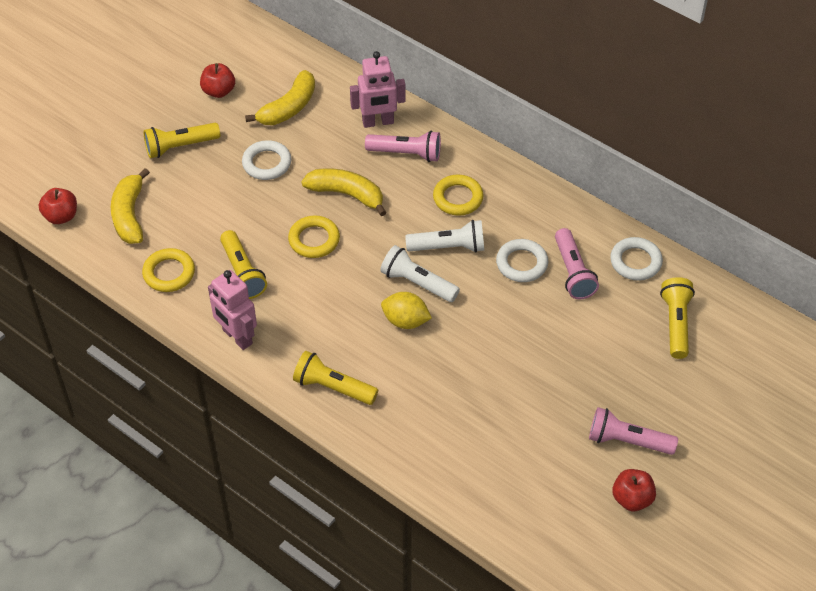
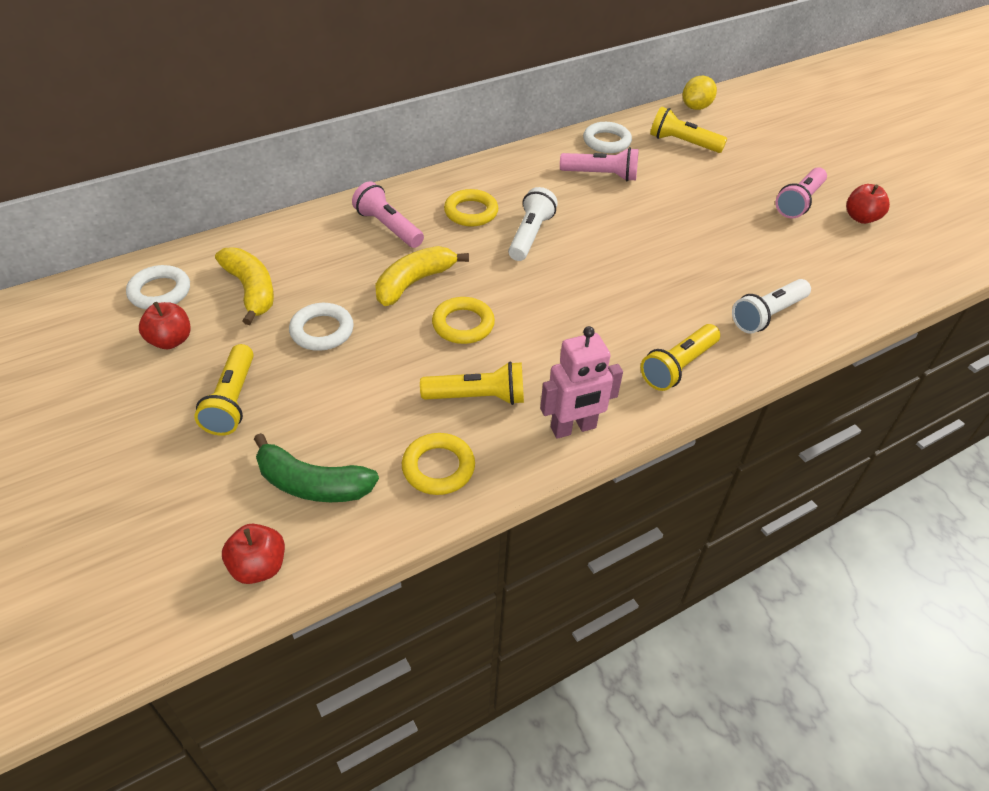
camera: 70 degrees left, 5 degrees down
yellow banana [111,168,150,244] -> green banana [254,433,379,502]
pink robot [350,51,405,128] -> none
pink flashlight [365,131,441,162] -> pink flashlight turned 75 degrees counterclockwise [352,181,424,248]
white flashlight [380,245,460,302] -> white flashlight moved to [732,279,811,334]
yellow lemon [381,292,432,329] -> yellow lemon moved to [683,76,717,110]
white ring [496,239,548,282] -> white ring moved to [126,265,190,309]

